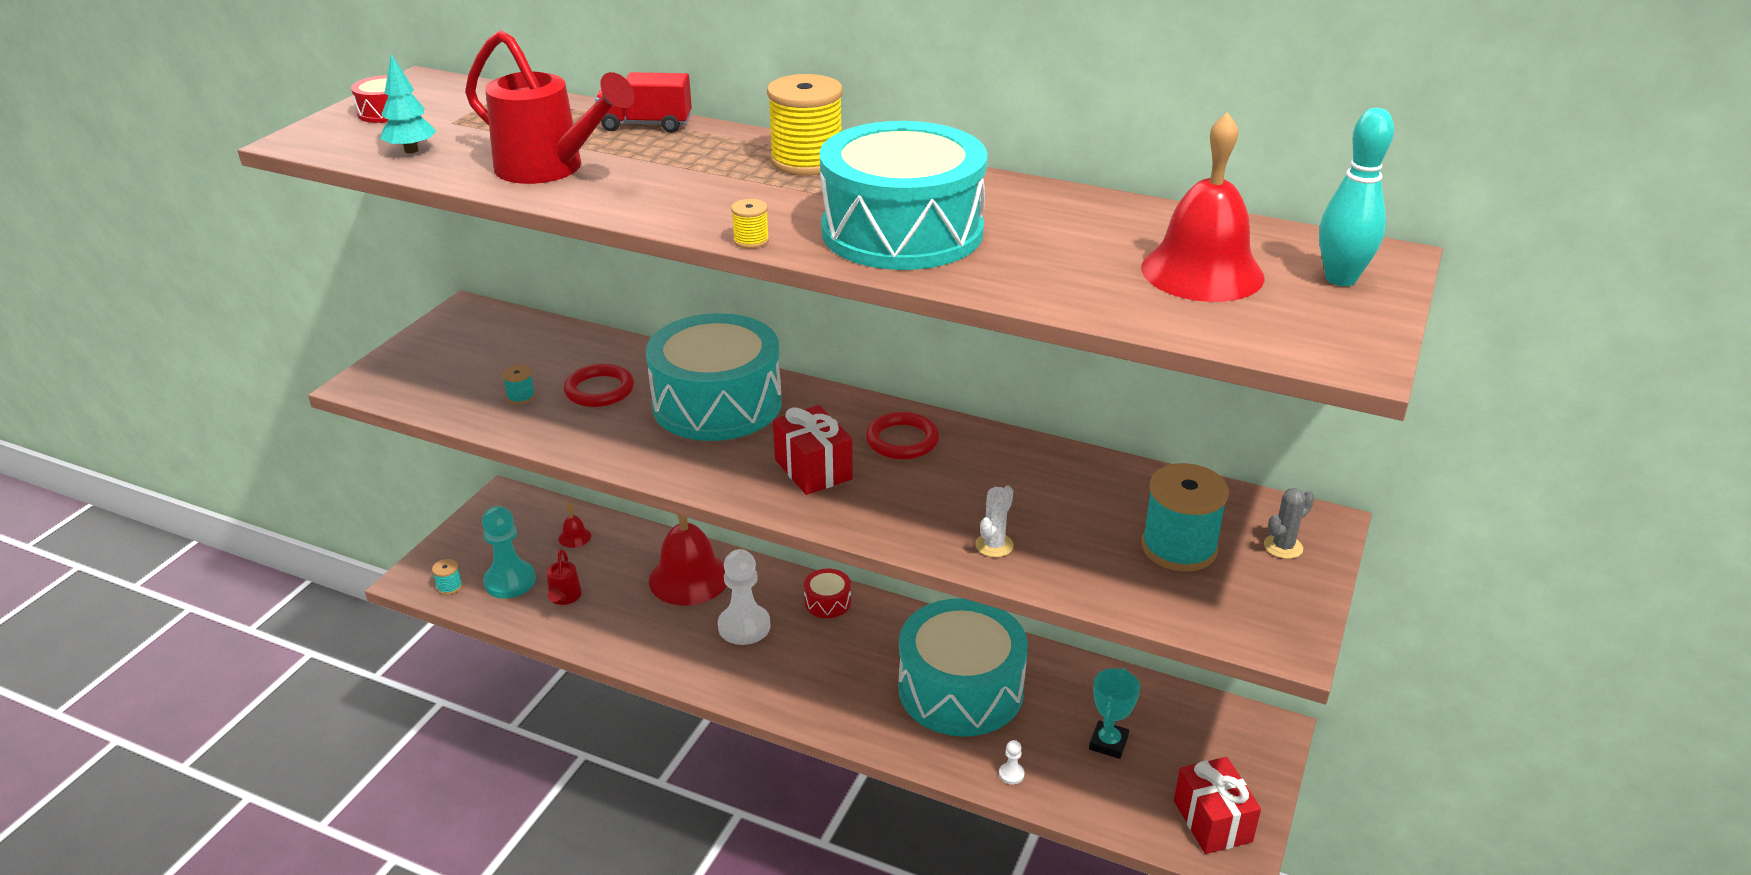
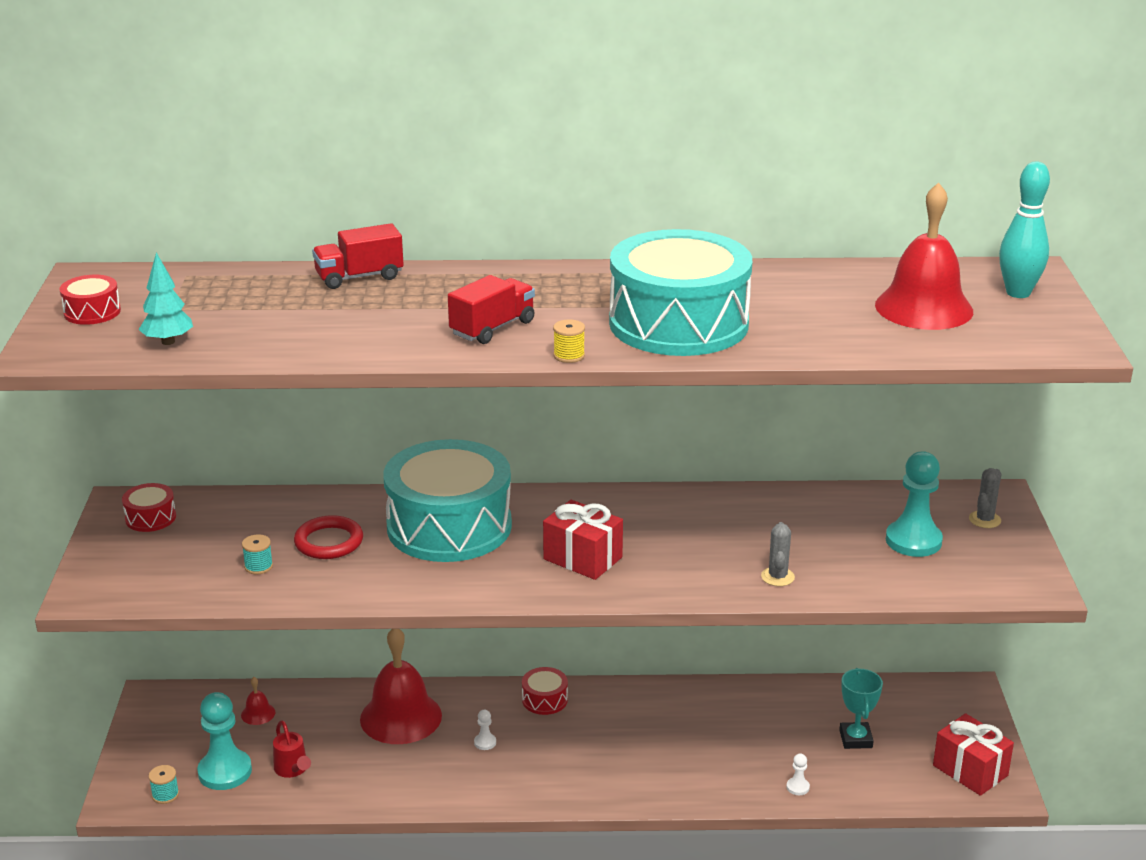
camera: 25 degrees left, 5 degrees down
red watering can [465,30,635,184] -> none
white pawn [718,549,771,645] -> white pawn [474,710,496,750], size x0.43
yellow spool [767,74,843,176] -> none
red ring [866,412,939,459] -> none
turquoise drum [898,598,1028,737] -> none
white cactus [975,485,1014,557] -> grey cactus [761,522,795,586]
turquoise spool [1141,463,1229,572] -> turquoise pawn [886,451,943,557]
none -> red drum [122,483,176,532]
none -> red truck [448,275,535,344]

